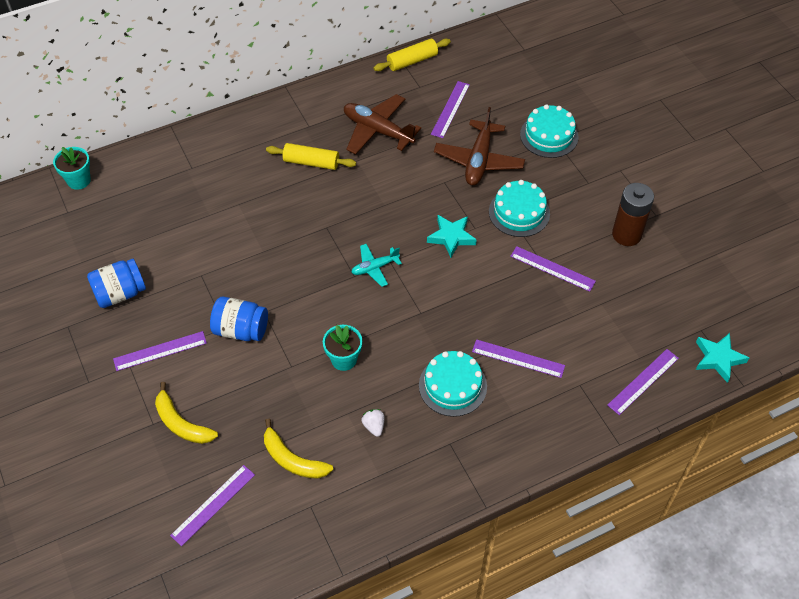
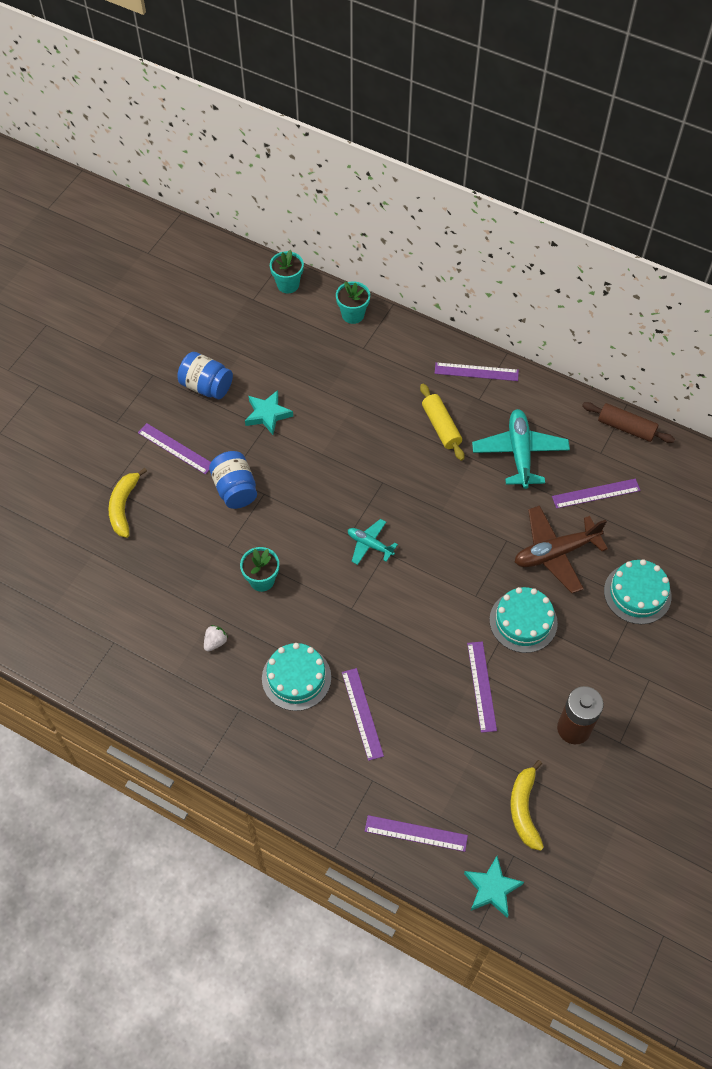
camera: 55 degrees right, 5 degrees up
purple ruler [170,465,255,546] -> purple ruler moved to [434,362,519,381]
yellow banana [264,419,333,479] -> yellow banana moved to [510,760,544,851]
brown plane [344,94,421,154] -> turquoise plane [472,409,570,489]
yellow rolling pin [374,39,451,71] -> brown rolling pin [582,402,675,443]
turquoise star [427,215,477,258] -> turquoise star moved to [245,390,293,435]
none -> turquoise flower pot [336,281,370,324]

